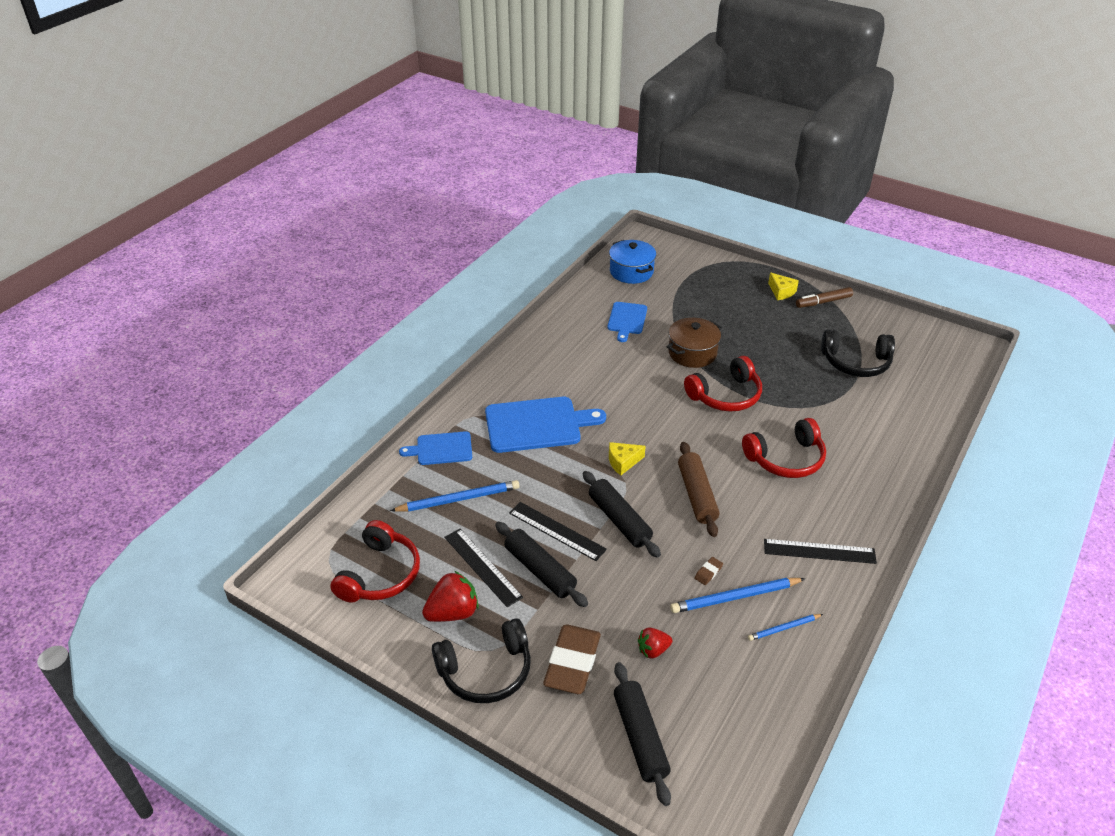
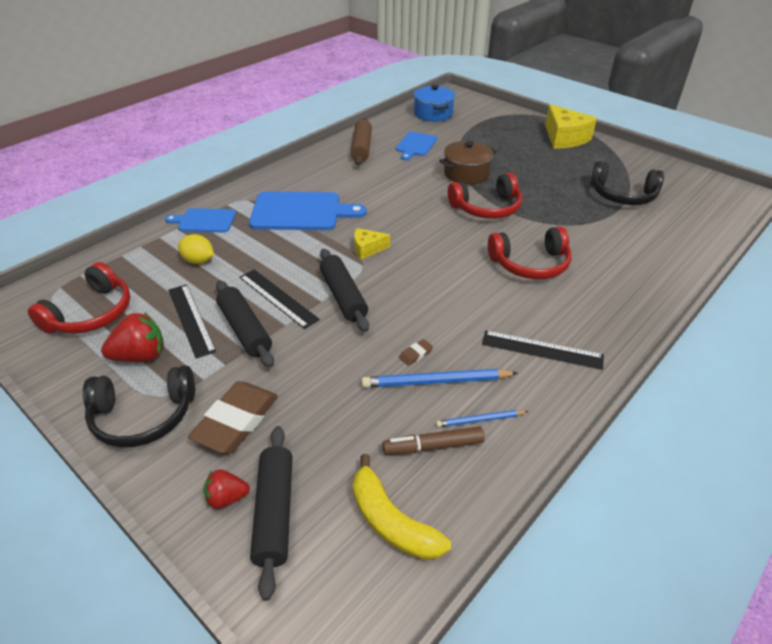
camera: 10 degrees right, 0 degrees up
blue pencil [390,480,520,512] -> yellow lemon [178,234,214,264]
red strawberry [638,627,673,659] -> red strawberry moved to [204,469,250,509]
brown rolling pin [678,442,719,537] -> brown rolling pin moved to [351,118,372,165]
yellow cheese [768,273,799,300] -> yellow cheese [545,104,597,149], size x1.87
brown marker [796,287,853,308] -> brown marker moved to [382,427,485,455]
none -> yellow banana [353,454,451,560]

